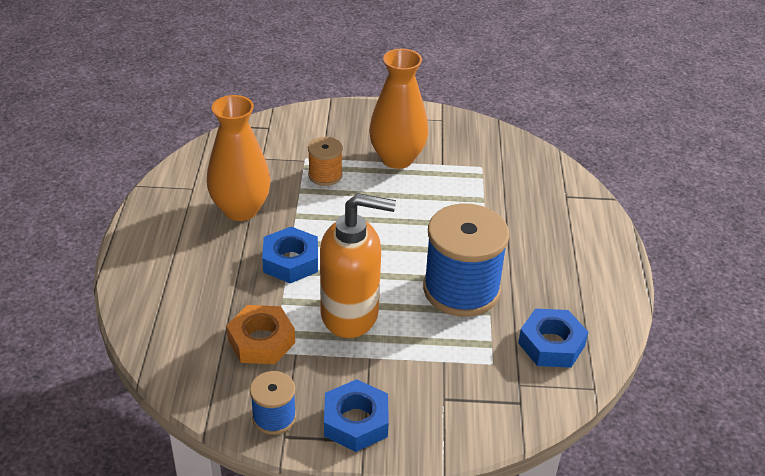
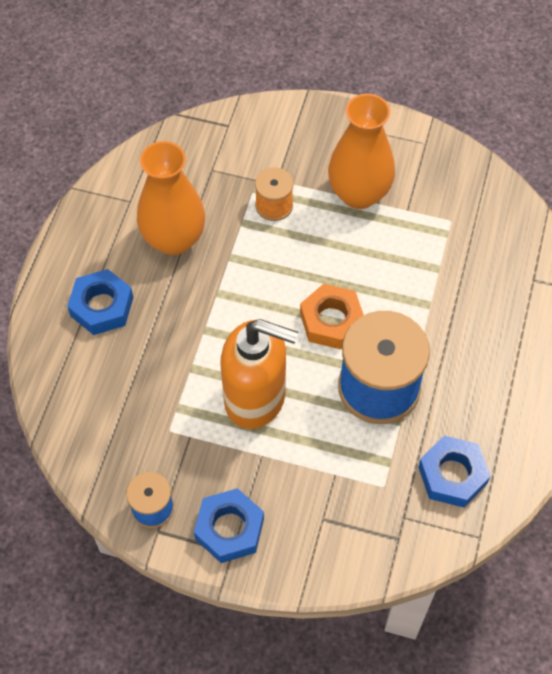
camera: 15 degrees right, 20 degrees up
orange nut [226,305,295,364] -> orange nut moved to [300,284,364,349]
blue nut [262,227,318,283] -> blue nut moved to [67,269,133,335]

